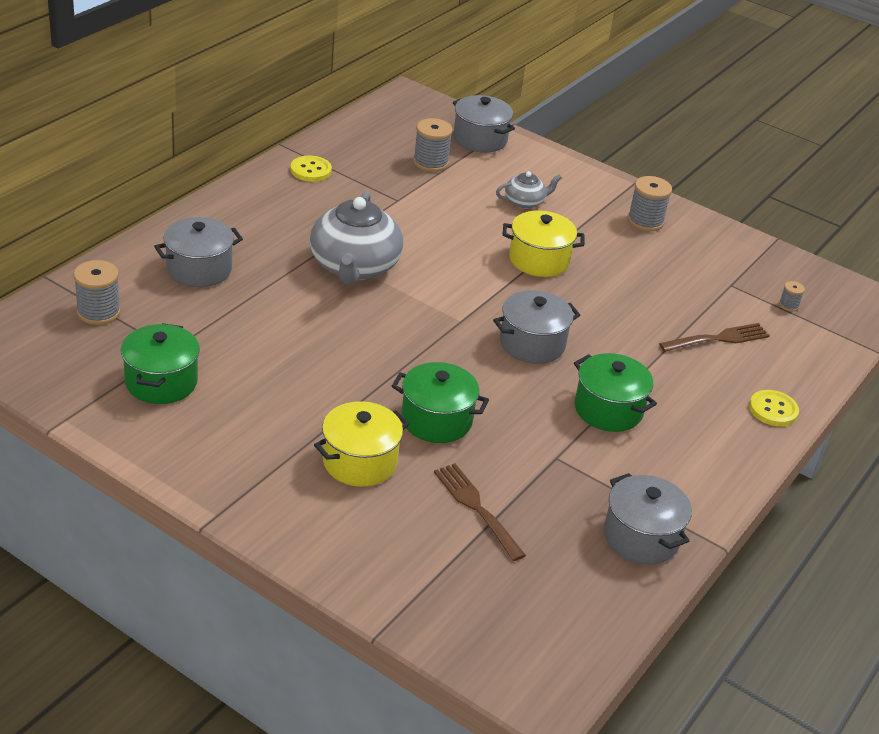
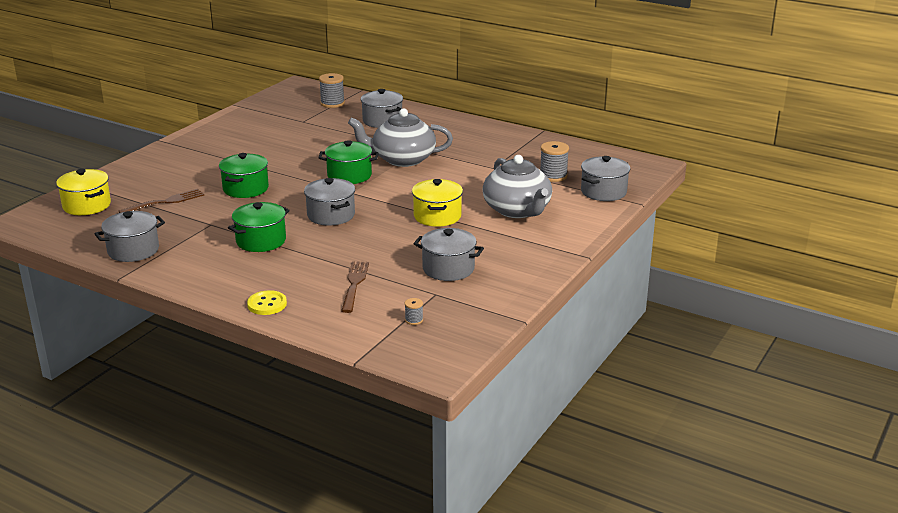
camera: 90 degrees right, 10 degrees down
green pot [121,323,200,404] -> green pot moved to [318,140,379,184]
yellow button [291,155,332,182] -> none
yellow pot [314,401,410,487] -> yellow pot moved to [56,169,111,215]
grey teapot [496,171,562,209] -> grey teapot [482,155,552,218], size x2.05
grey spool [628,176,672,231] -> none
brown fork [659,323,770,352] -> brown fork turned 150 degrees counterclockwise [341,261,369,313]
none -> grey pot [414,228,484,281]

